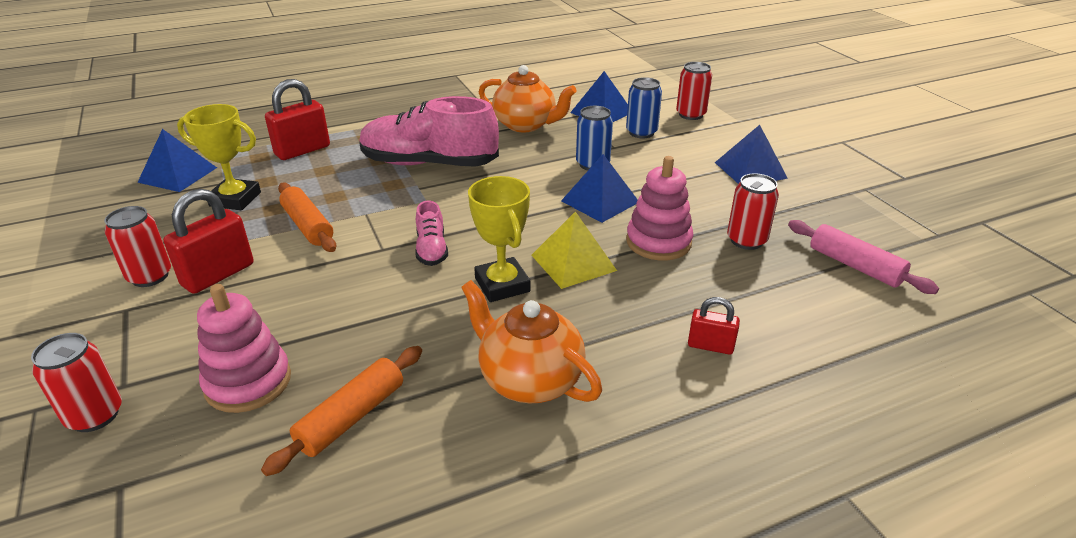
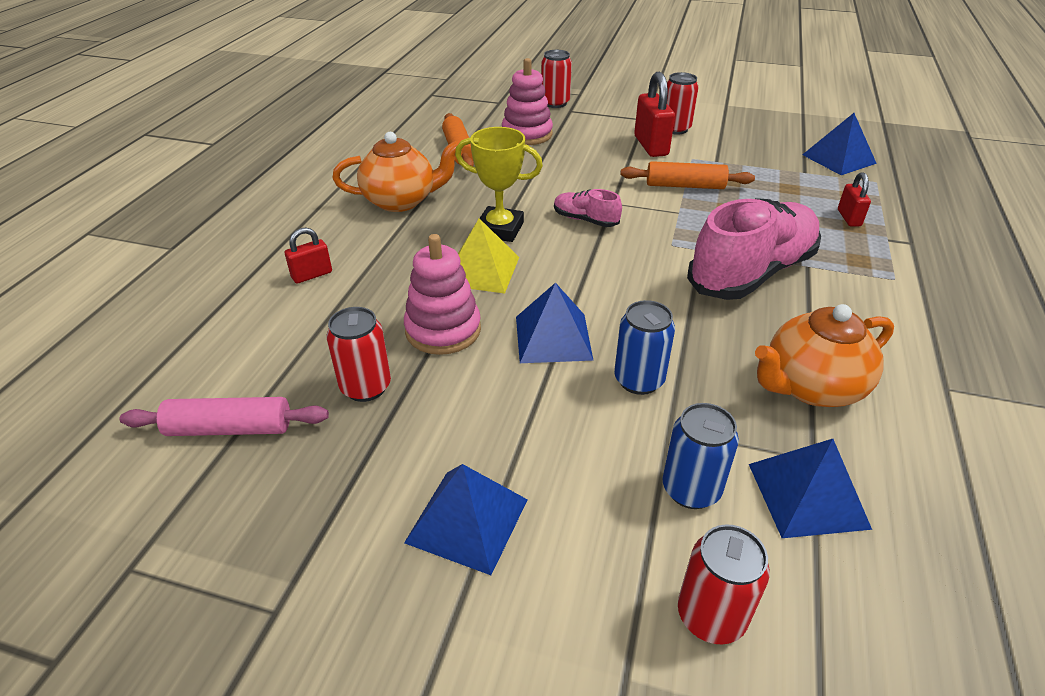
camera: 130 degrees right, 5 degrees up
yellow trophy [177,104,261,210] -> none
red padlock [265,79,330,160] -> red padlock [838,172,871,226], size x0.57

